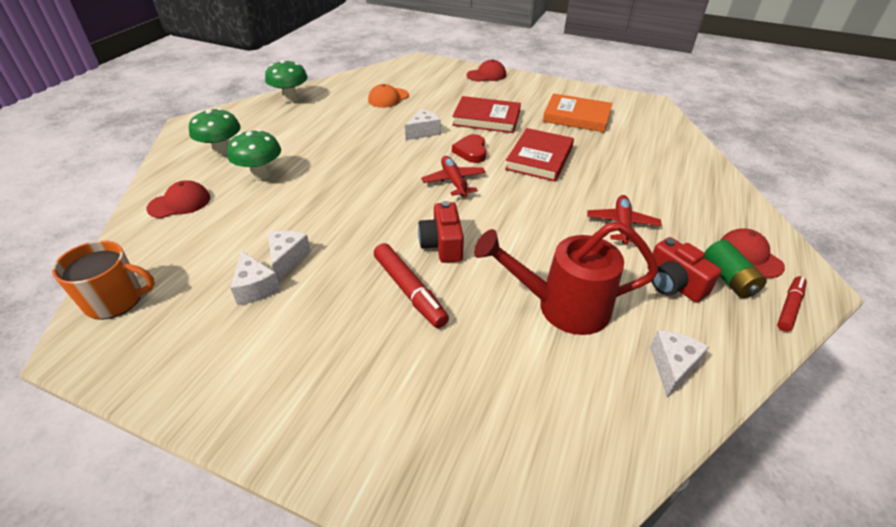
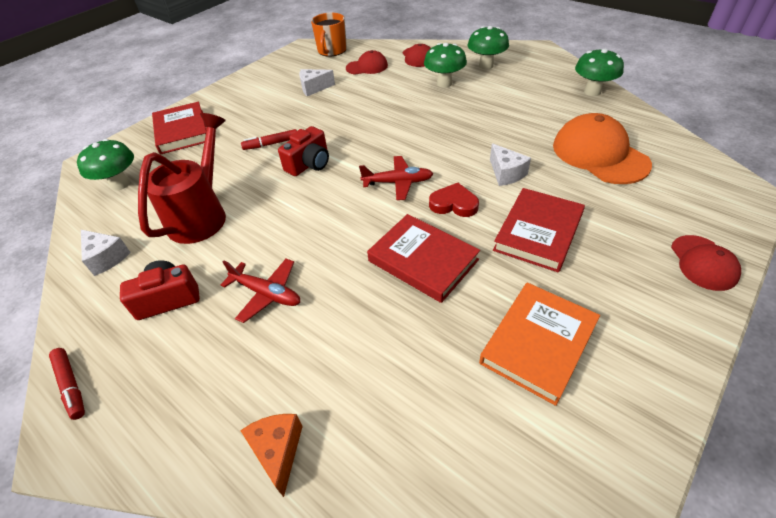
camera: 110 degrees right, 5 degrees up
white cheese [267,231,311,281] -> none
orange cap [368,84,409,108] -> orange cap [553,113,652,184], size x1.76
red marker [374,243,449,328] -> red marker [241,129,297,150], size x0.65
red camera [418,201,464,263] -> red camera turned 120 degrees clockwise [278,126,329,176]
green battery [704,240,767,298] -> none
red cap [721,228,785,278] -> red cap moved to [346,50,388,75]
none -> green mushroom [77,139,134,191]
none -> red book [152,102,207,154]
none -> orange cheese [240,414,303,497]

